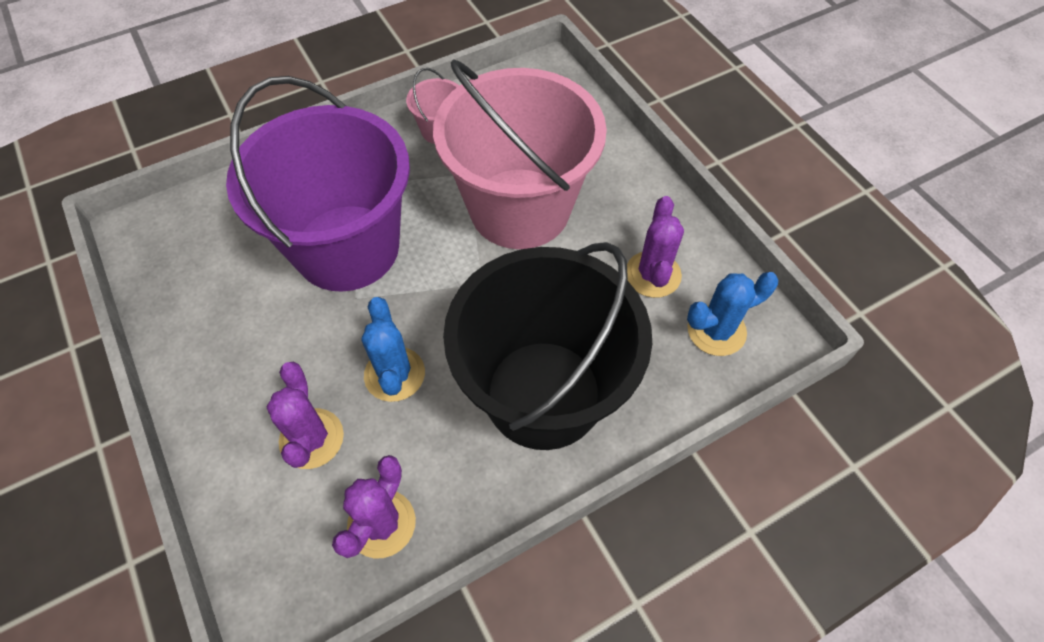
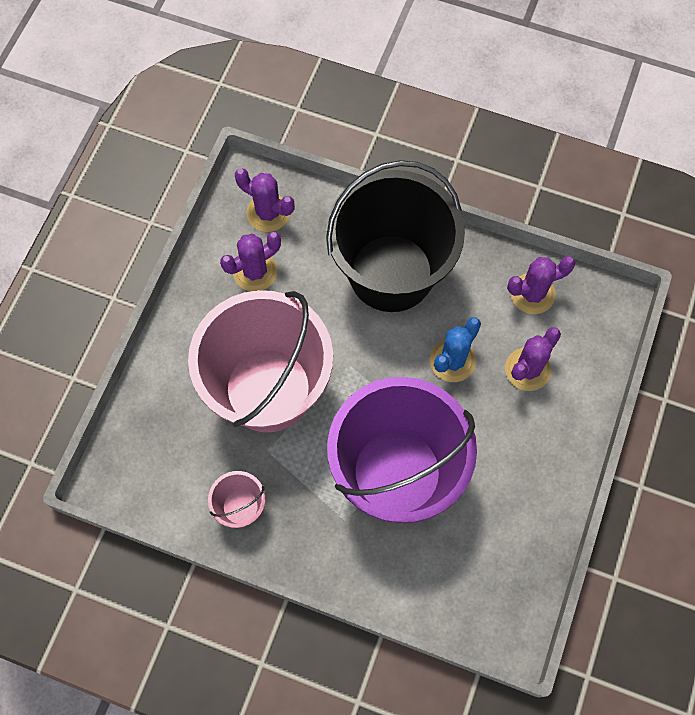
camera: 130 degrees left, 10 degrees up
blue cactus [687,272,778,356] -> purple cactus [235,168,295,232]

